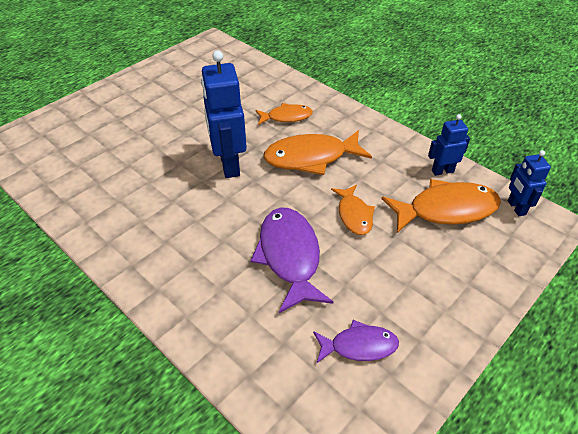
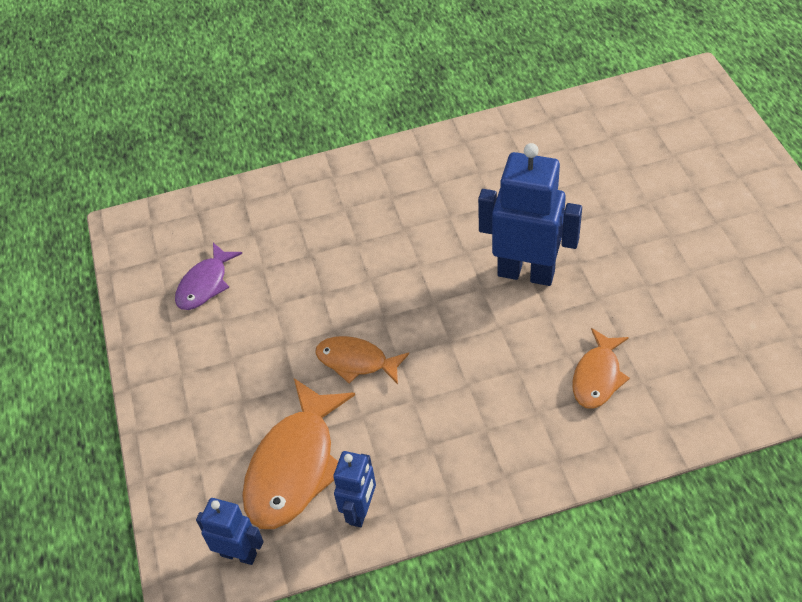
camera: 125 degrees right, 5 degrees up
purple fish [250,208,333,313] -> none
orange fish [263,130,372,175] -> none

